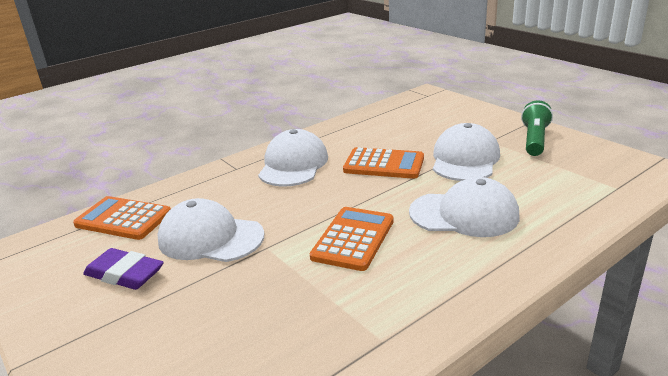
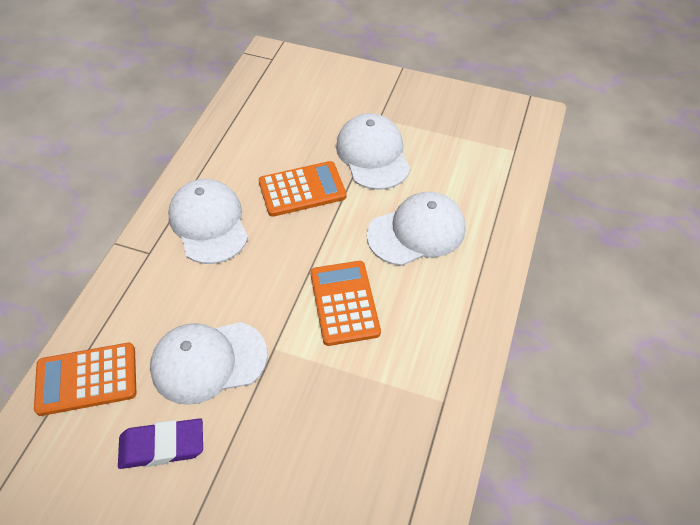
camera: 35 degrees left, 25 degrees up
green flashlight [521,100,553,156] -> none

